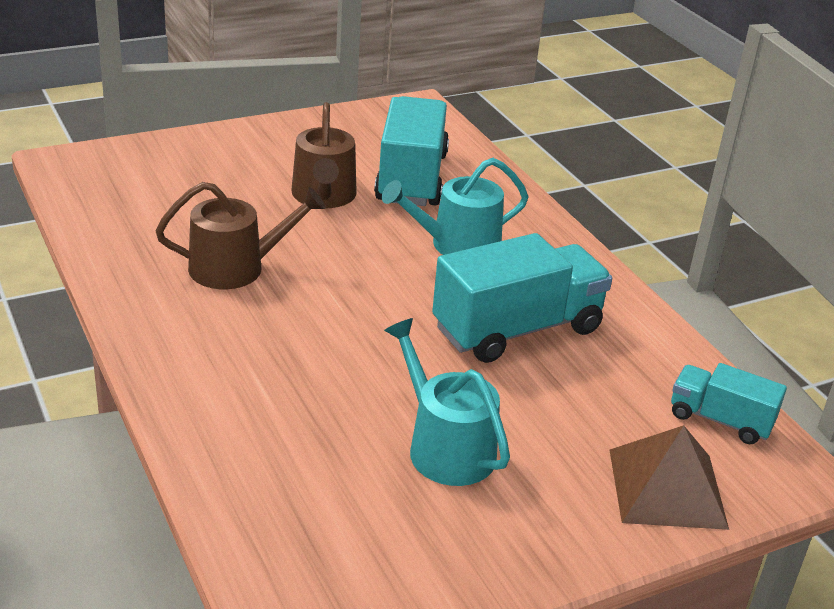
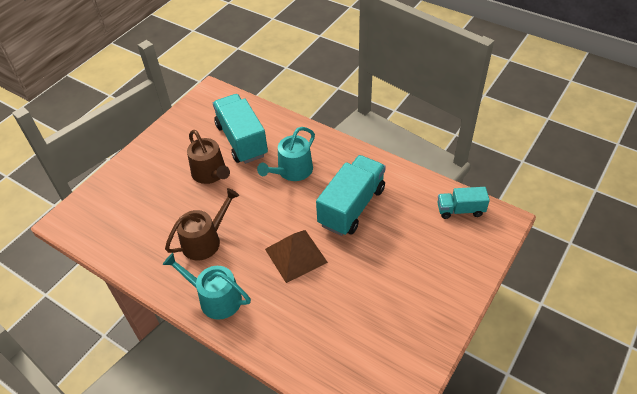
camera: 25 degrees left, 15 degrees up
turquoise watering can [384,318,510,486] -> turquoise watering can moved to [163,253,251,320]
brown pyramid [610,425,729,530] -> brown pyramid moved to [265,230,328,283]

